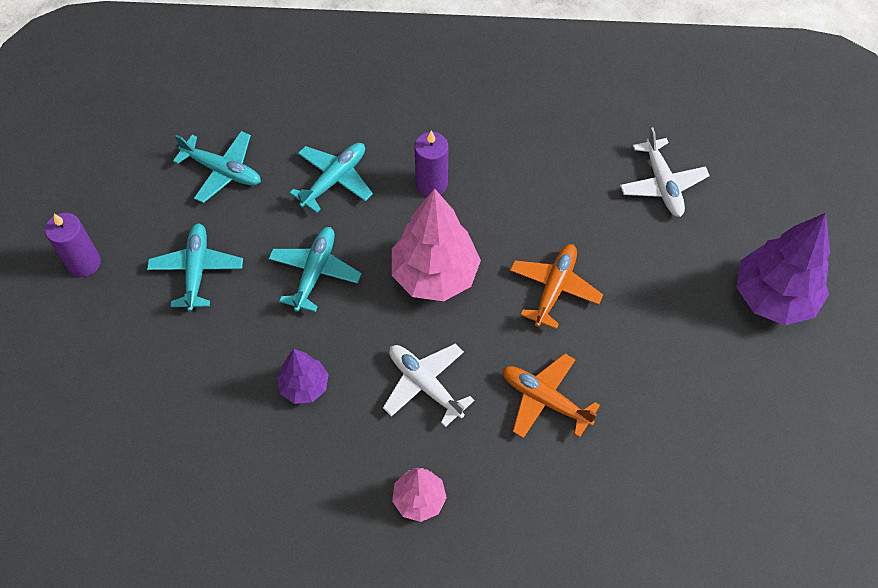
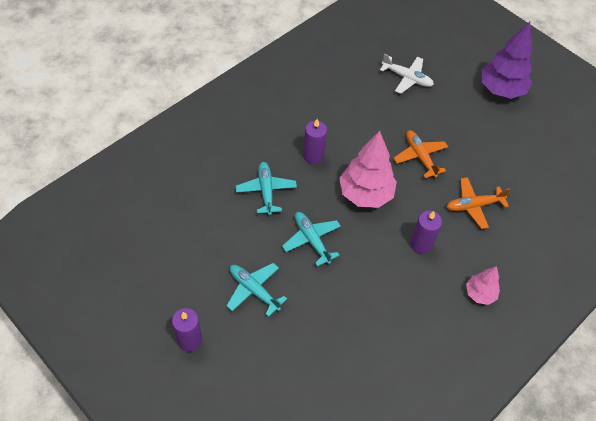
camera: 50 degrees left, 5 degrees down
turquoise plane [173,131,261,203] -> none
purple tree [277,349,329,404] -> none
white plane [383,344,475,427] -> purple candle [410,211,442,254]

